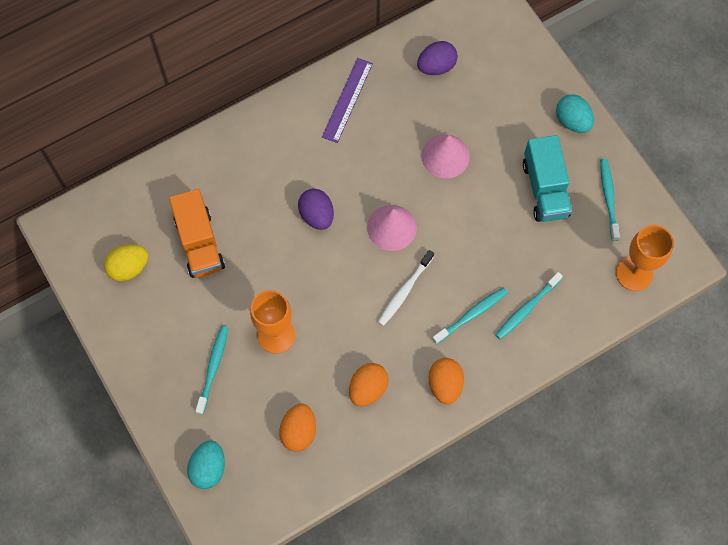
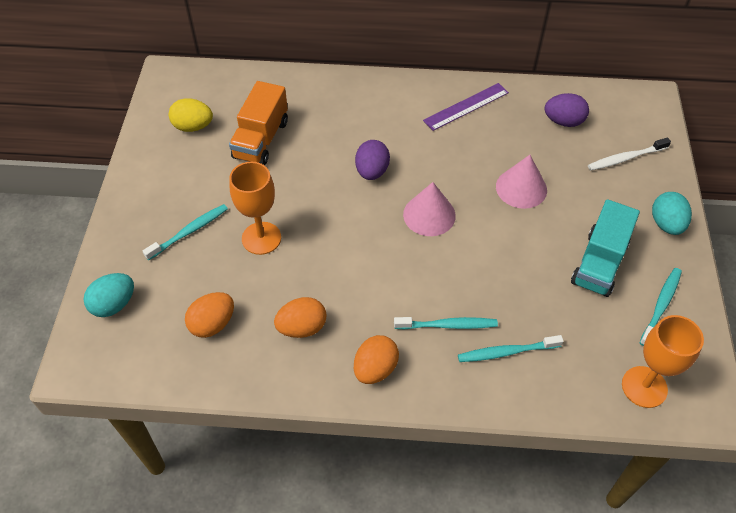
camera: 35 degrees right, 15 degrees down
white toothbrush [378,250,434,326] -> white toothbrush moved to [588,138,671,171]

